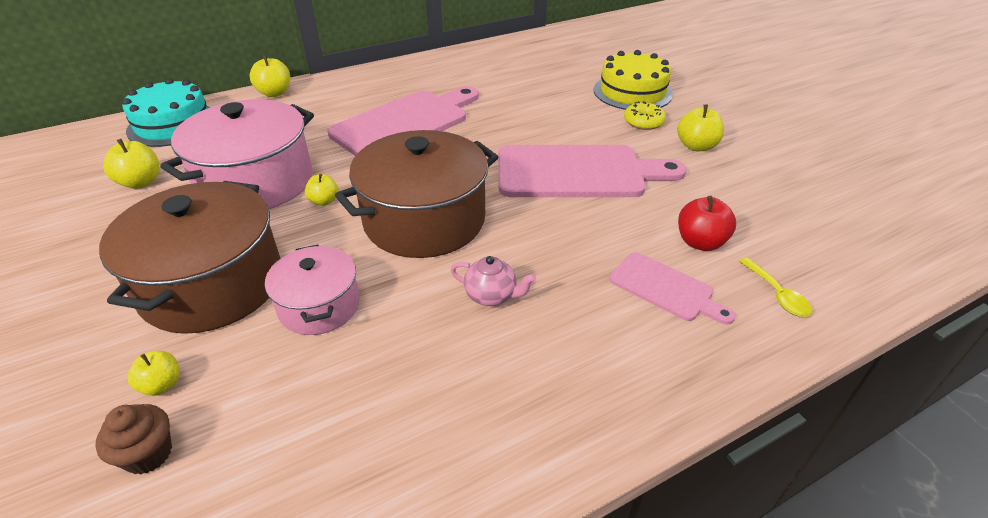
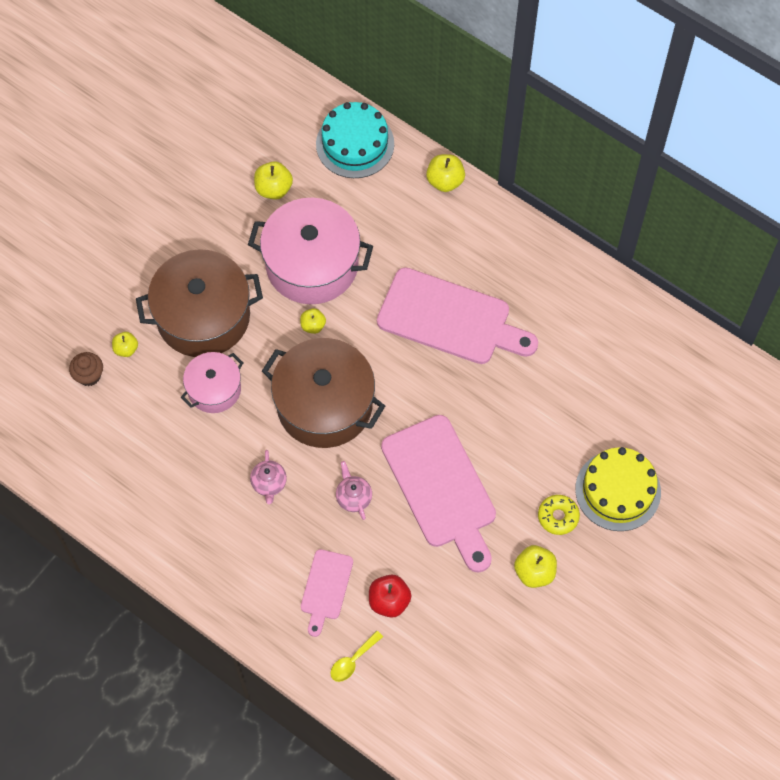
camera: 65 degrees right, 25 degrees up
none -> pink teapot [336,461,372,520]

